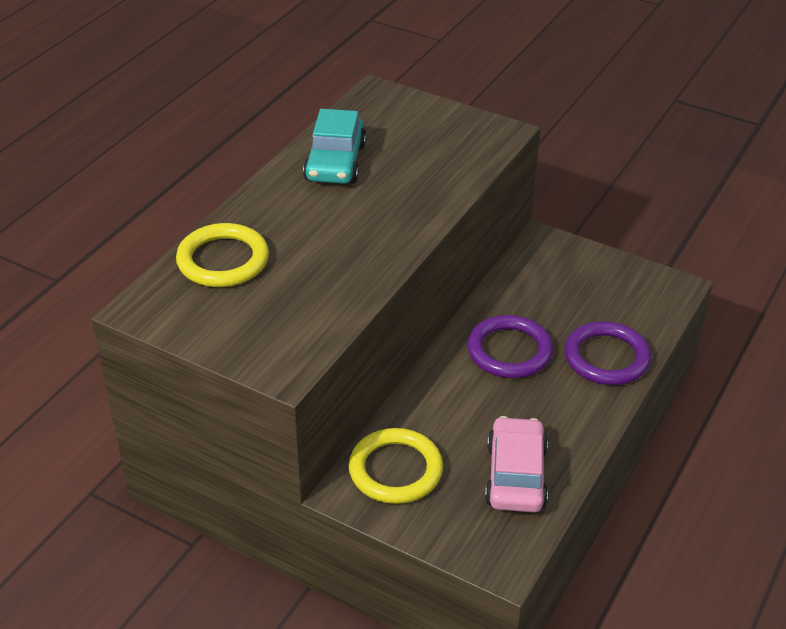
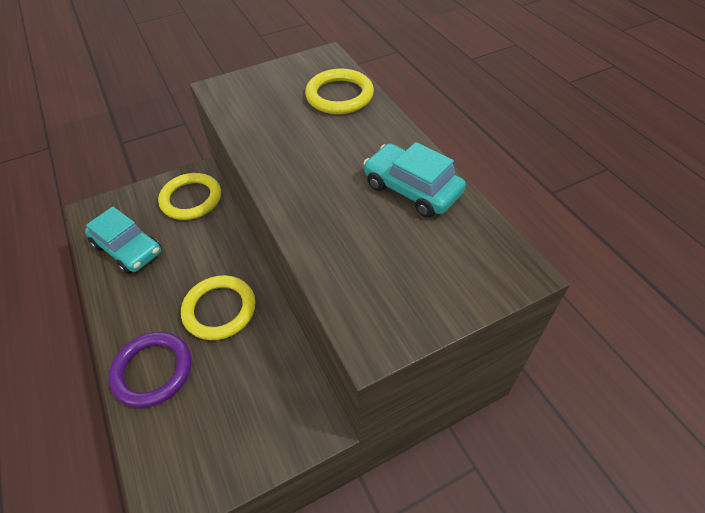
camera: 125 degrees right, 10 degrees up
purple ring [467,315,553,378] -> yellow ring [181,275,256,340]
pink car [485,416,548,512] -> turquoise car [85,207,161,274]

